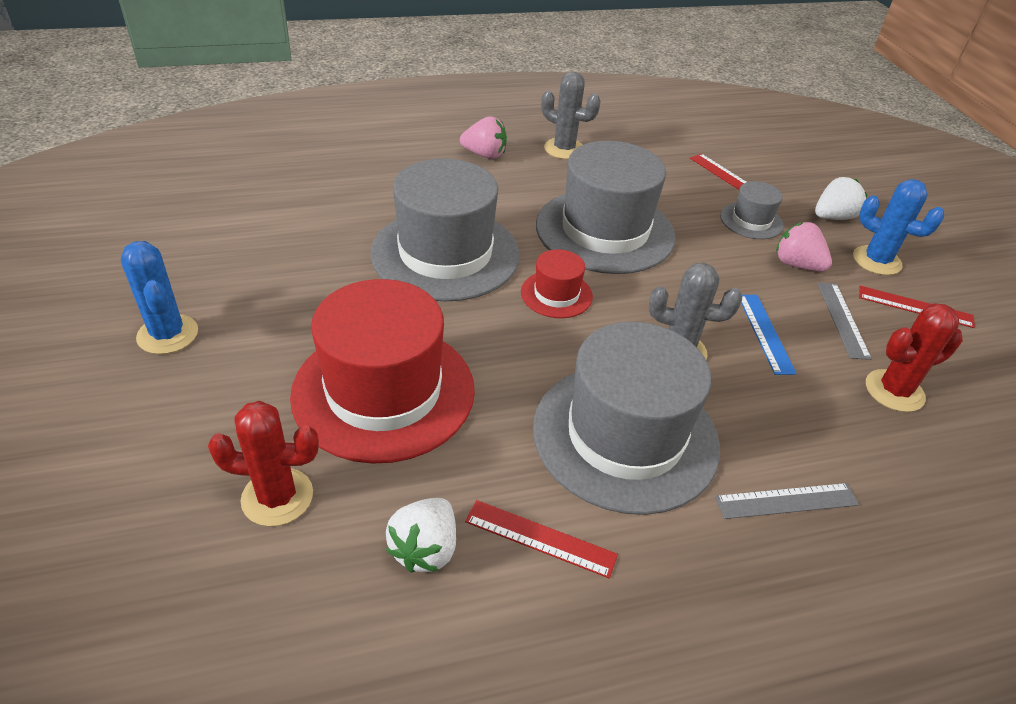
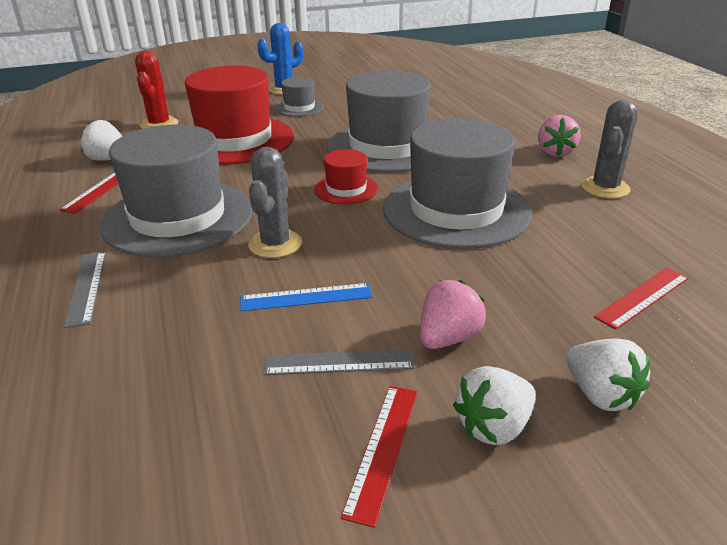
camera: 90 degrees right, 10 degrees down
grey hat [720,181,784,239] -> grey hat moved to [275,77,324,117]
blue cactus [853,179,944,275] -> white strawberry [453,366,536,445]
red cactus [866,303,963,412] -> none

